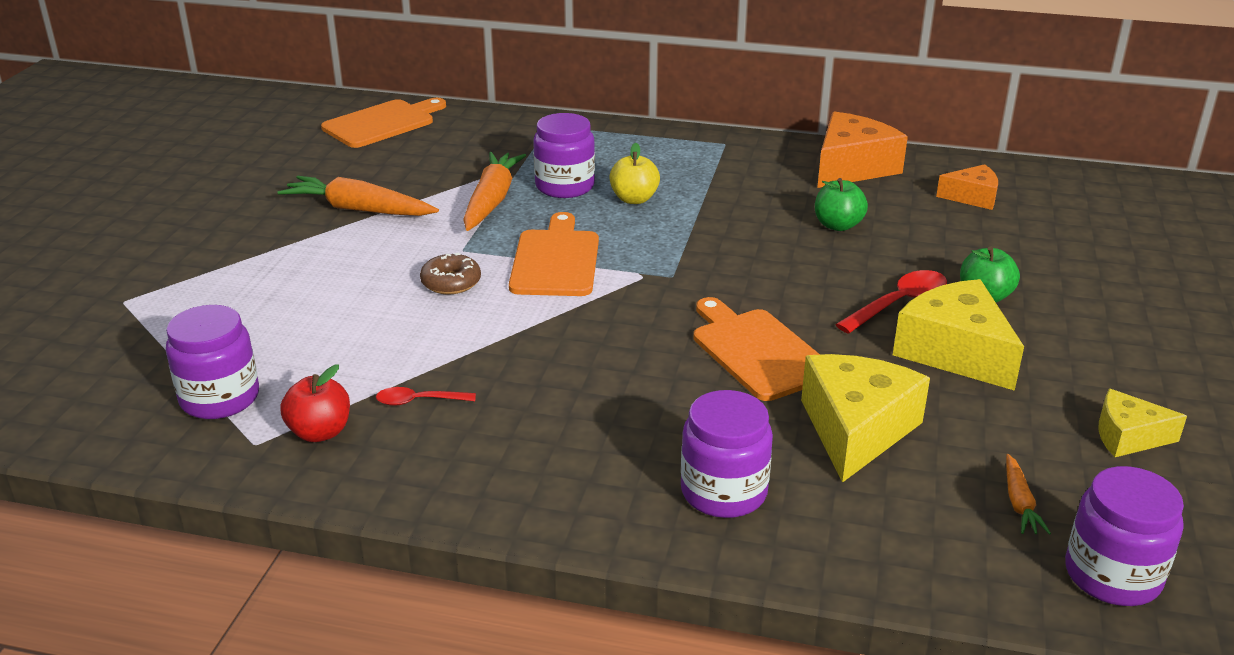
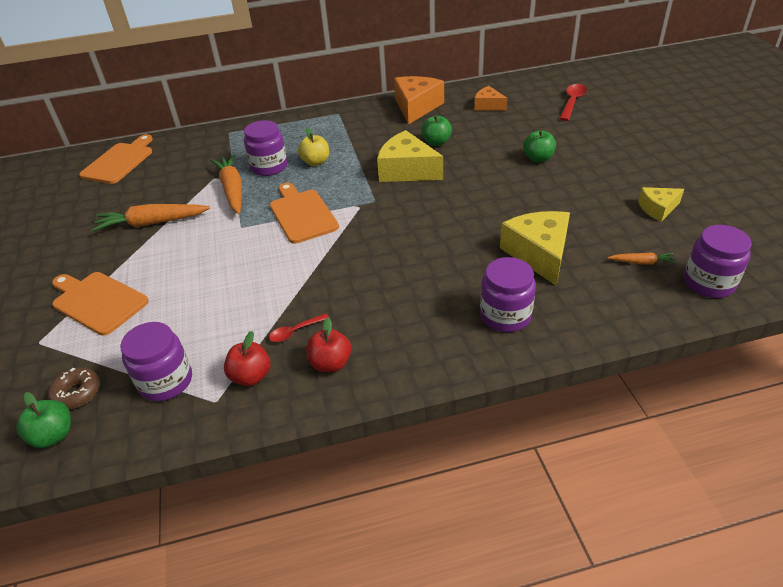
camera: 25 degrees left, 10 degrees up
brown donut [420,253,481,294] -> brown donut moved to [48,368,100,409]
orange cutting board [693,297,820,401] -> orange cutting board moved to [52,272,149,336]
red spoon [835,270,947,334] -> red spoon moved to [559,84,587,121]
yellow cheese [893,279,1024,391] -> yellow cheese moved to [377,130,443,182]
orange cheese [936,164,998,210] -> orange cheese turned 120 degrees counterclockwise [474,86,507,110]
orange carrot [1006,454,1051,535] -> orange carrot turned 60 degrees counterclockwise [608,252,677,264]
none -> green apple [16,392,71,448]
none -> red apple [306,318,351,372]

